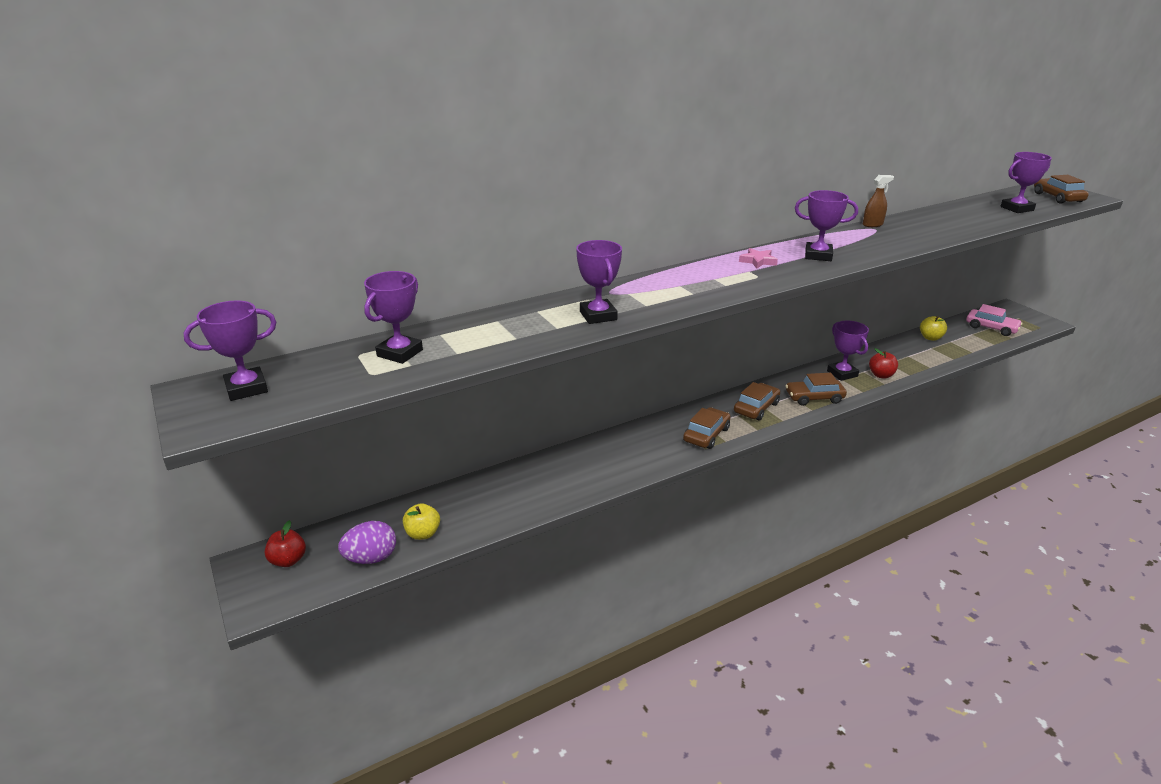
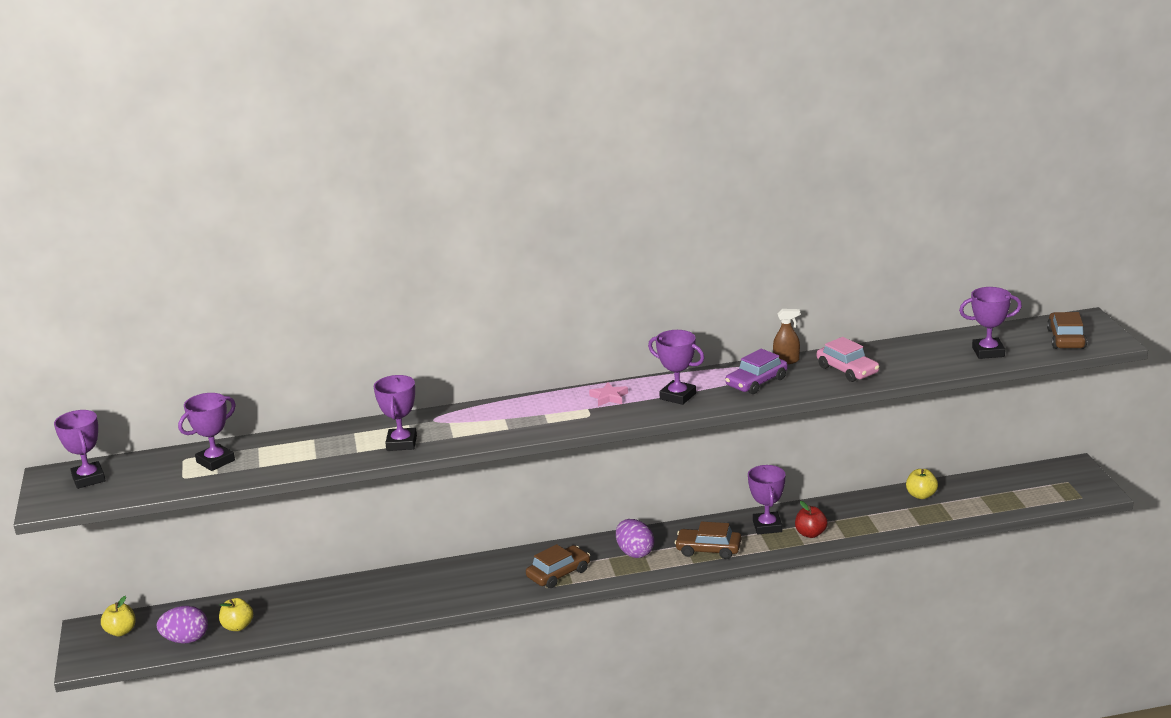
camera: 20 degrees right, 5 degrees down
purple trophy [184,300,276,401] -> purple trophy turned 75 degrees clockwise [54,410,106,489]
red apple [265,520,306,567] -> yellow apple [101,596,136,636]
brown car [734,382,780,421] -> purple egg [616,519,654,558]
pink car [966,304,1022,336] -> pink car moved to [817,337,879,382]
none -> purple car [725,349,788,394]

